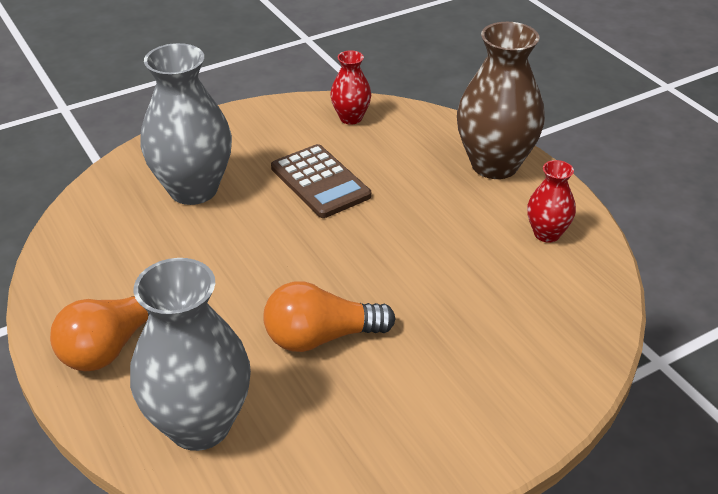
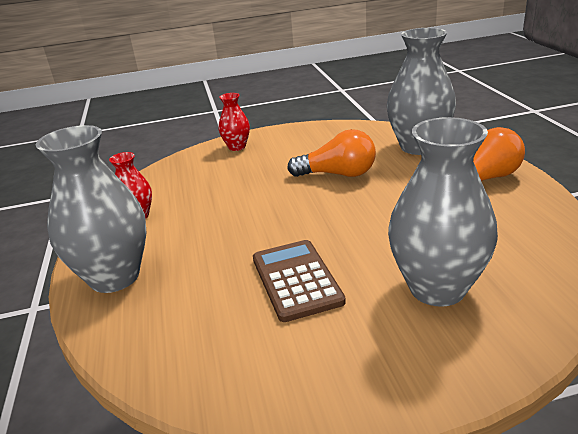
camera: 160 degrees left, 10 degrees down
red vase [330,50,371,125] -> red vase moved to [218,93,250,151]
brown vase [457,22,545,179] -> grey vase [36,125,147,293]

